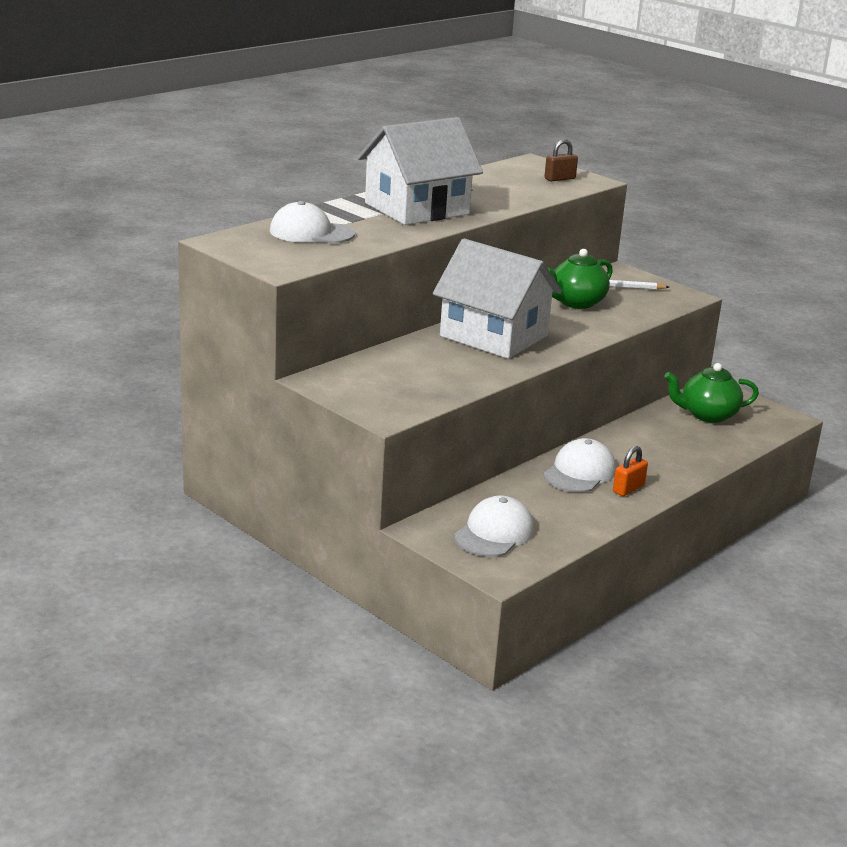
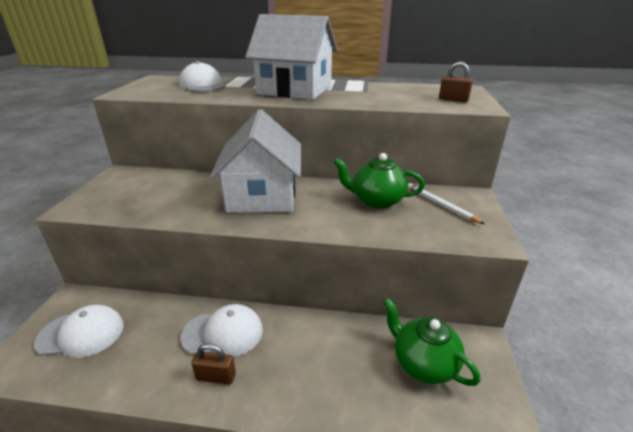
camera: 55 degrees right, 5 degrees up
orange padlock [613,446,648,496] -> brown padlock [191,343,236,384]

